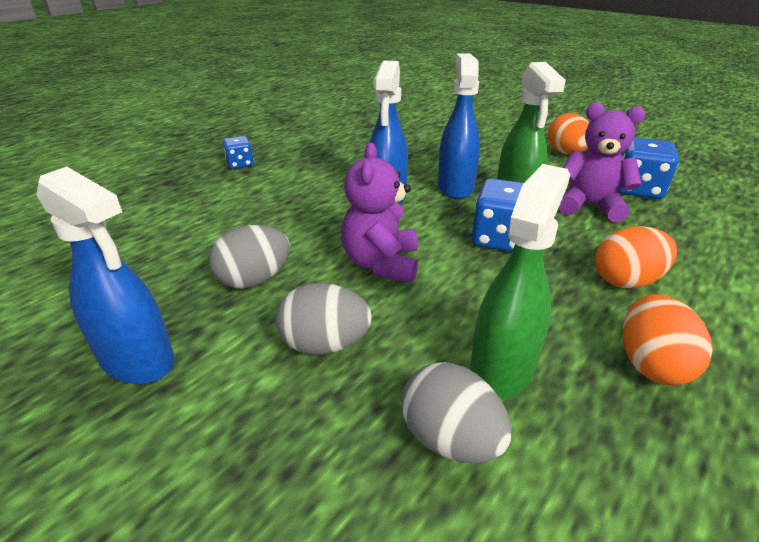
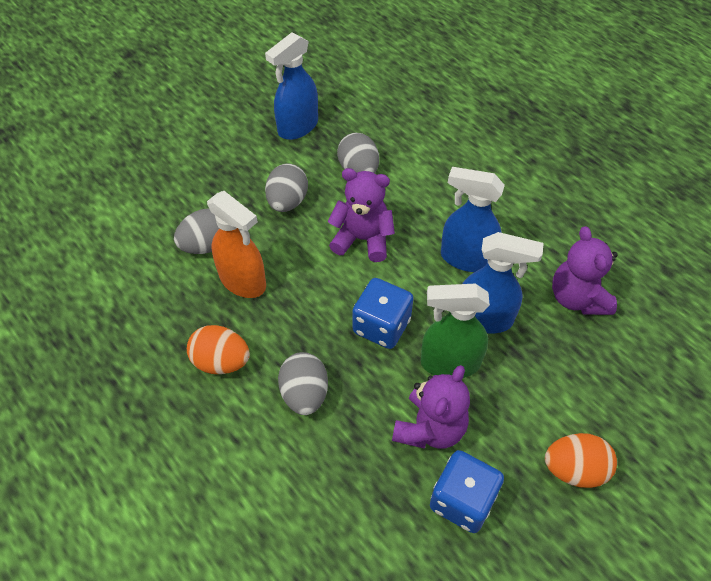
camera: 100 degrees right, 20 degrees up
blue dice [223,136,254,169] -> none
green spray bottle [470,164,570,400] -> orange spray bottle [207,191,266,298]
orange egg [595,226,677,288] -> grey egg [278,352,328,415]
none -> purple teddy bear [552,226,617,315]

